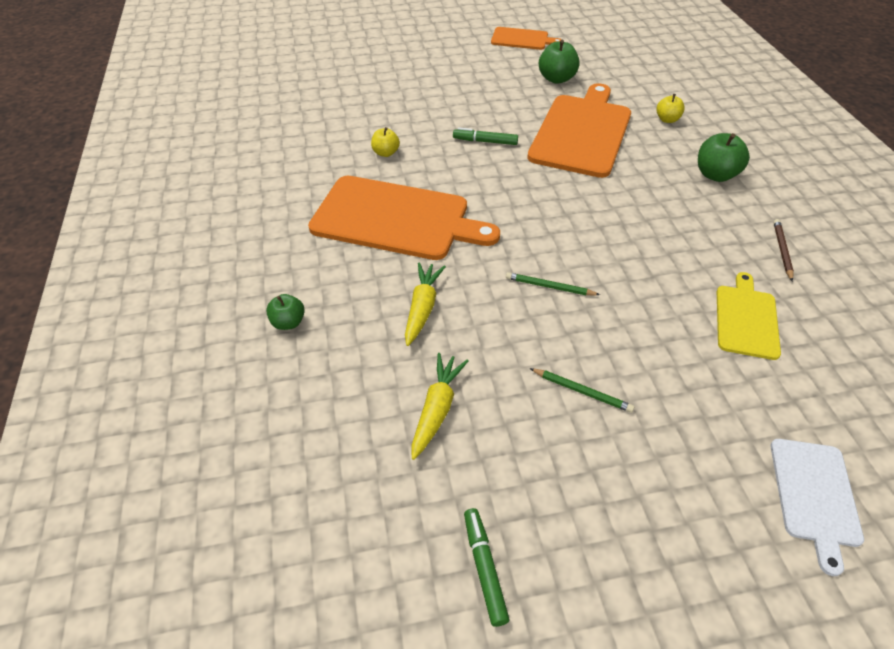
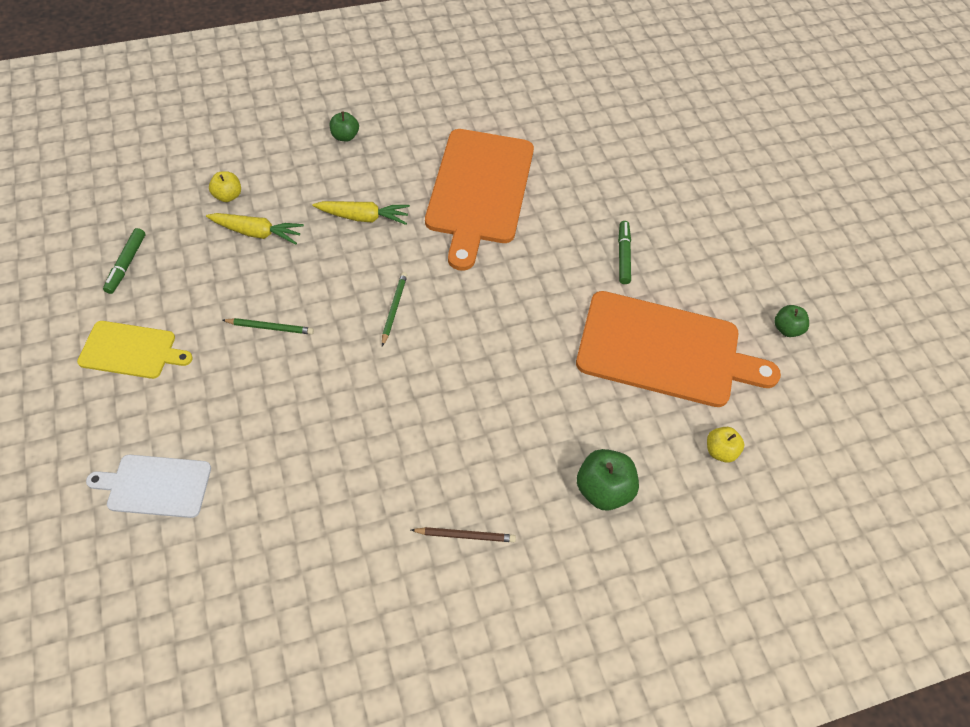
camera: 80 degrees right, 10 degrees up
yellow apple [371,127,400,157] -> yellow apple moved to [209,171,241,202]
green marker [464,508,510,627] -> green marker turned 120 degrees clockwise [103,228,145,294]
orange cutting board [491,27,562,50] -> none
green pencil [530,368,634,413] -> green pencil turned 105 degrees counterclockwise [222,318,314,335]
green apple [539,40,580,84] -> green apple [774,305,809,337], size x0.62
yellow cutting board [717,272,781,360] -> yellow cutting board moved to [77,321,193,379]

